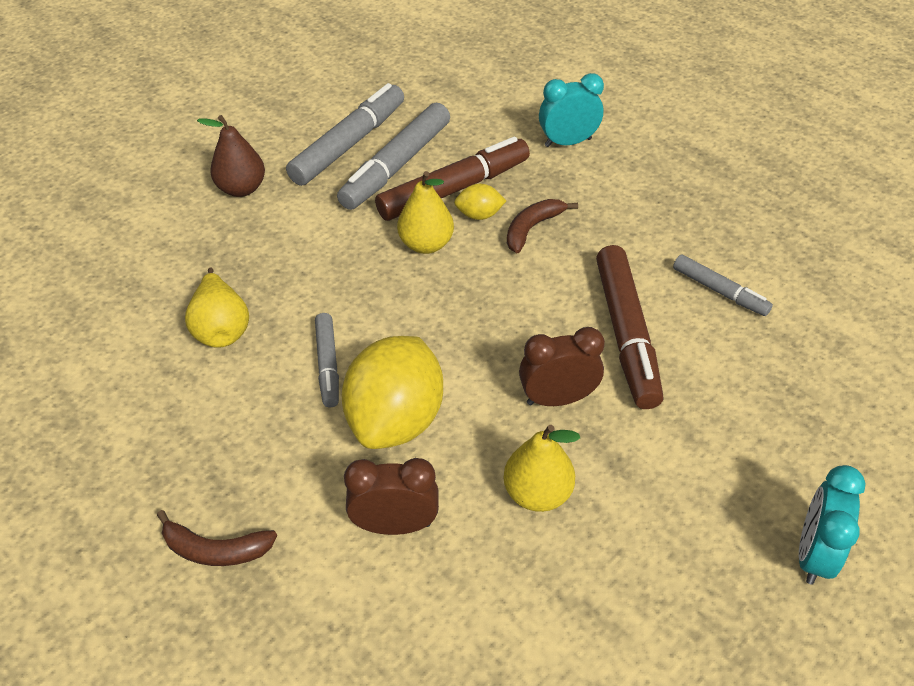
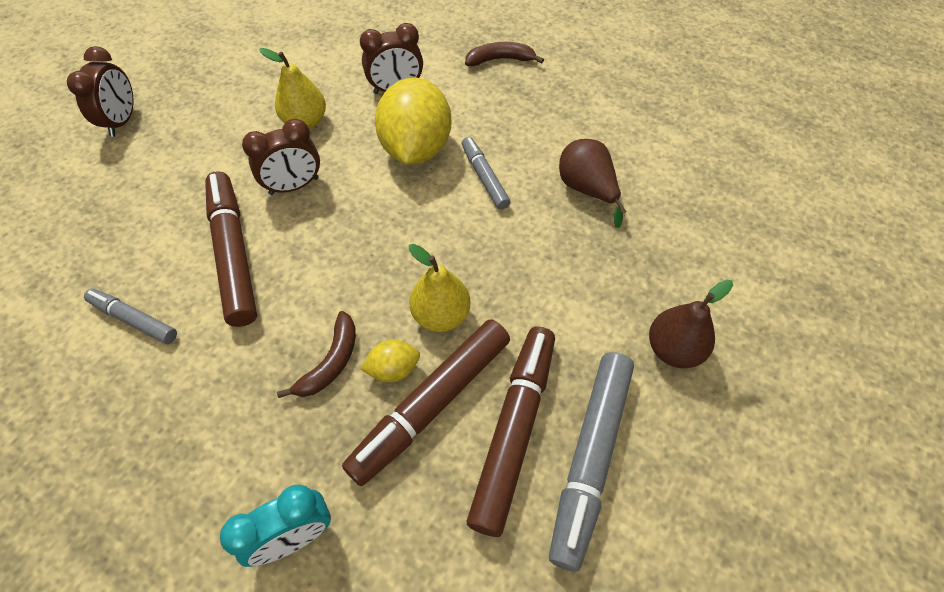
camera: 165 degrees right, 10 degrees up
yellow pear [185,268,249,348] -> brown pear [559,139,626,228]
grey marker [337,103,450,210] -> brown marker [467,326,555,537]
turquoise clock [799,465,866,585] -> brown clock [67,46,133,137]

